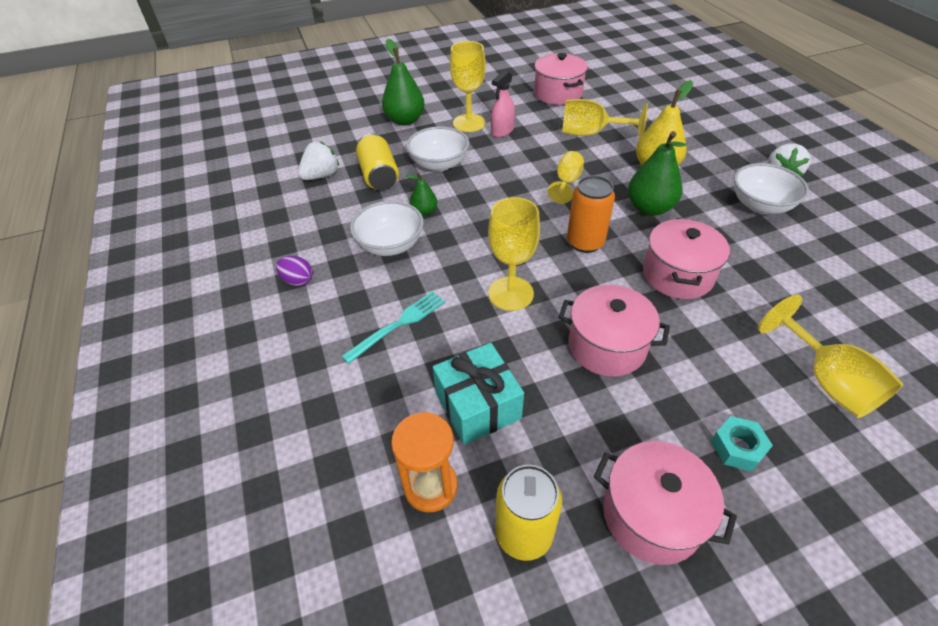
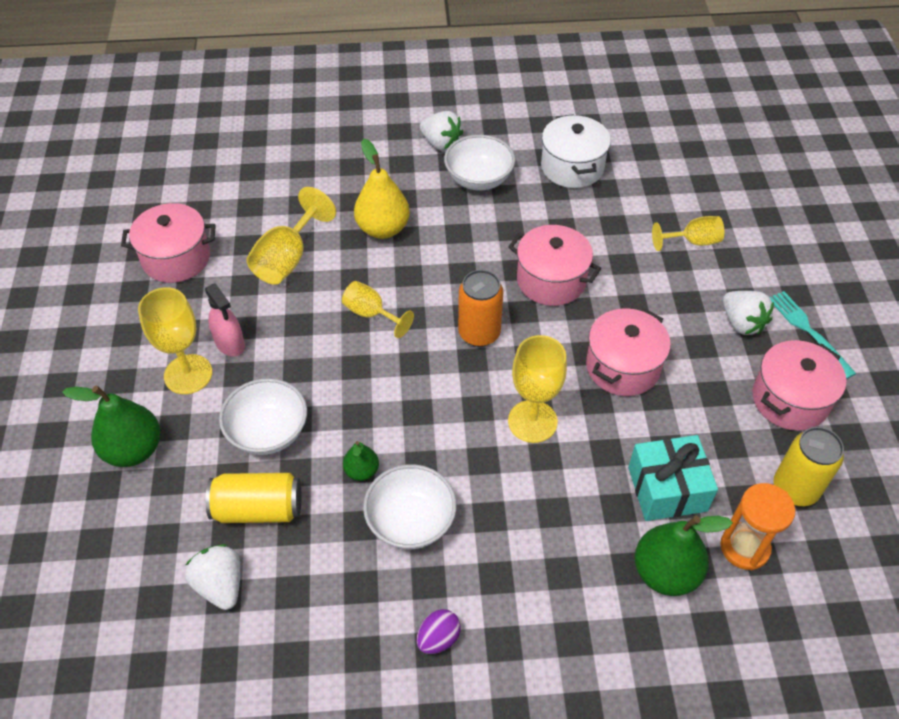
camera: 75 degrees left, 5 degrees up
turquoise fork [341,291,445,364] -> turquoise fork moved to [769,291,856,379]
green pear [628,131,687,216] -> green pear moved to [635,515,733,596]
turquoise nut [711,416,773,472] -> white strawberry [723,291,774,335]
yellow goblet [758,295,903,418] -> yellow goblet [652,216,724,251], size x0.66
none -> white pot [541,114,611,188]

